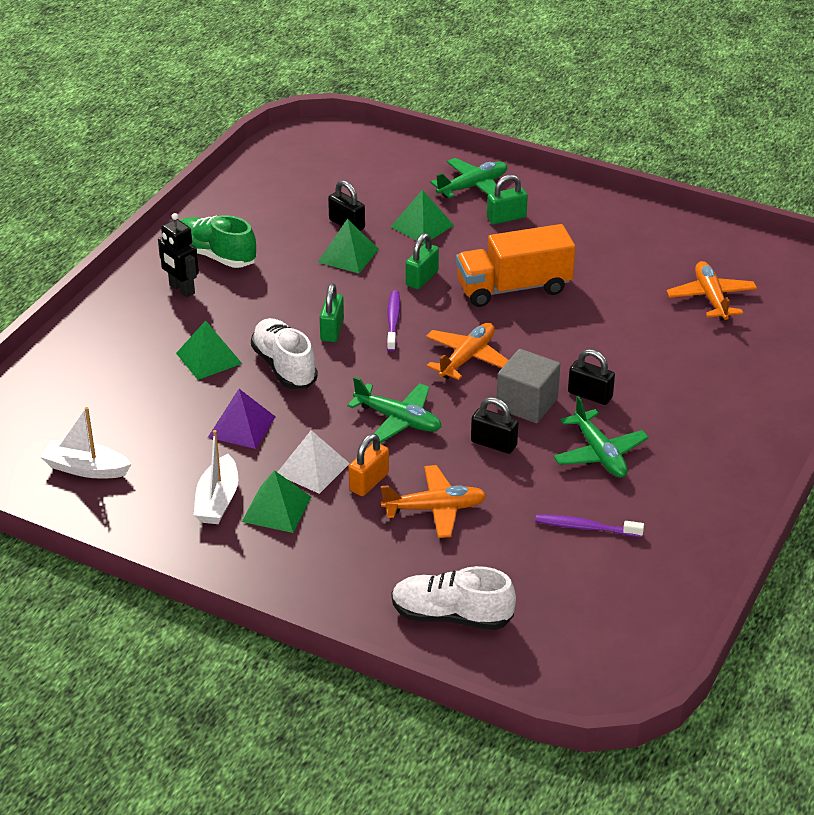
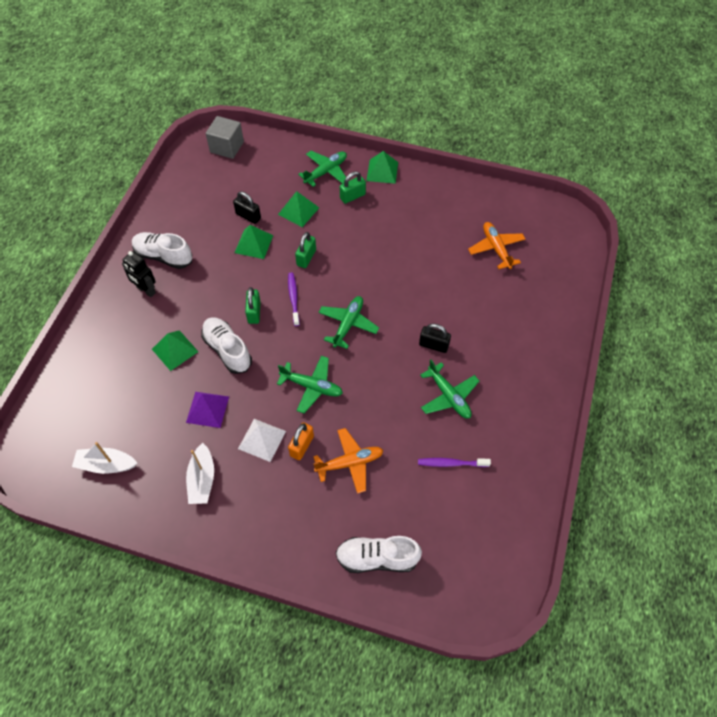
camera: 10 degrees left, 20 degrees up
green shoe [180,215,257,268] -> white shoe [132,232,192,269]
green pyramid [242,470,311,533] -> green pyramid moved to [367,151,398,184]
orange plane [426,323,509,380] -> green plane [318,296,379,349]
orange truck [456,224,575,307] -> none
black padlock [471,397,518,454] -> none
grey cube [496,349,560,423] -> grey cube moved to [206,116,244,159]

